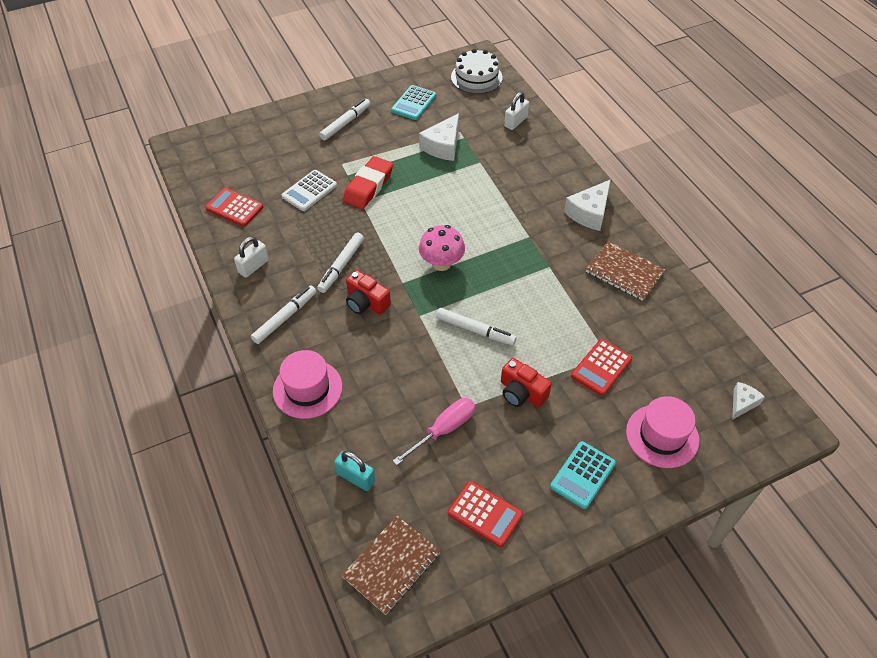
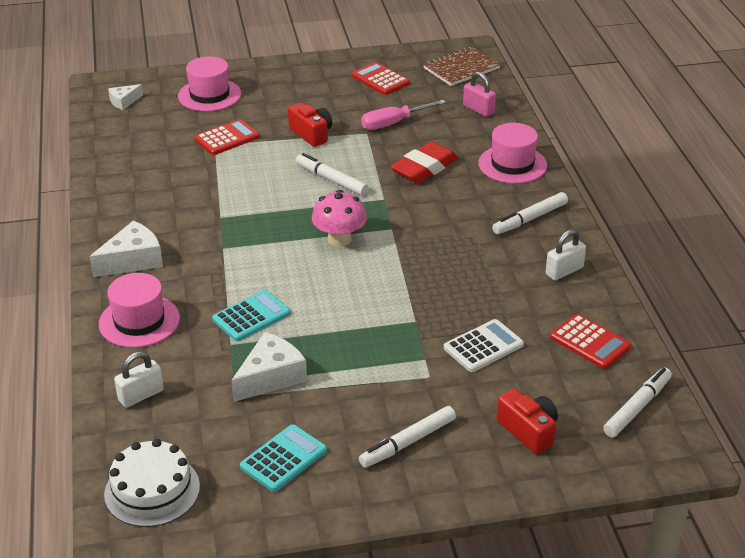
camera: 165 degrees left, 15 degrees down
white marker [317,233,364,293] -> white marker moved to [603,368,672,438]
turquoise padlock [334,451,375,491] -> pink padlock [463,72,496,117]
red eraser [343,156,393,209] -> red eraser moved to [390,142,458,183]
red camera [346,270,391,315] -> red camera moved to [497,389,558,454]
turquoise calculator [550,441,616,509] -> turquoise calculator moved to [212,290,291,341]
brown notebook [586,241,665,301] -> none
none -> pink hat [99,273,180,348]

